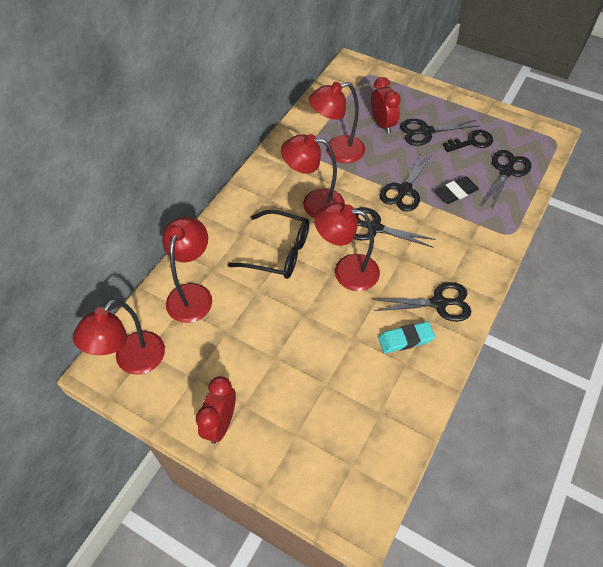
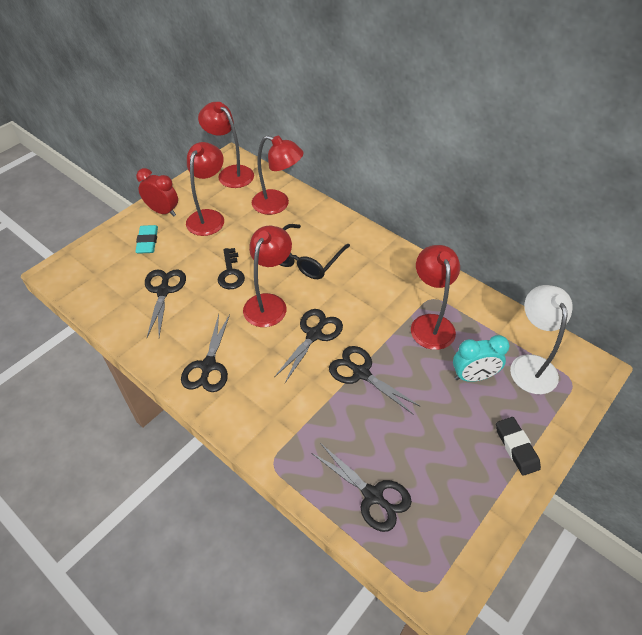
camera: 100 degrees right, 5 degrees down
red lamp [281,134,345,218] -> red lamp moved to [186,142,224,236]
red clock [371,77,401,134] -> turquoise clock [453,335,510,382]
turquoise eraser [378,322,435,353] -> turquoise eraser moved to [135,225,158,254]
black scissors [400,119,479,146] -> black scissors moved to [145,270,186,337]
black eraser [435,176,479,204] -> black eraser moved to [496,417,541,476]
black key [443,130,493,152] -> black key moved to [218,248,245,289]
none -> white lamp [510,285,573,394]

